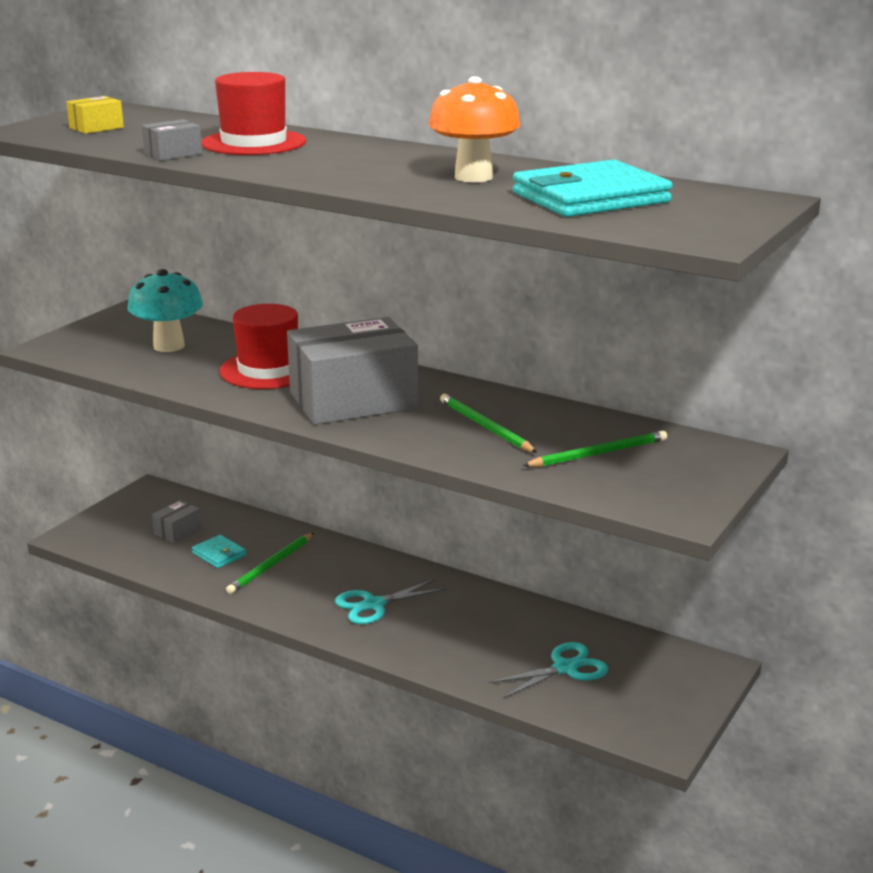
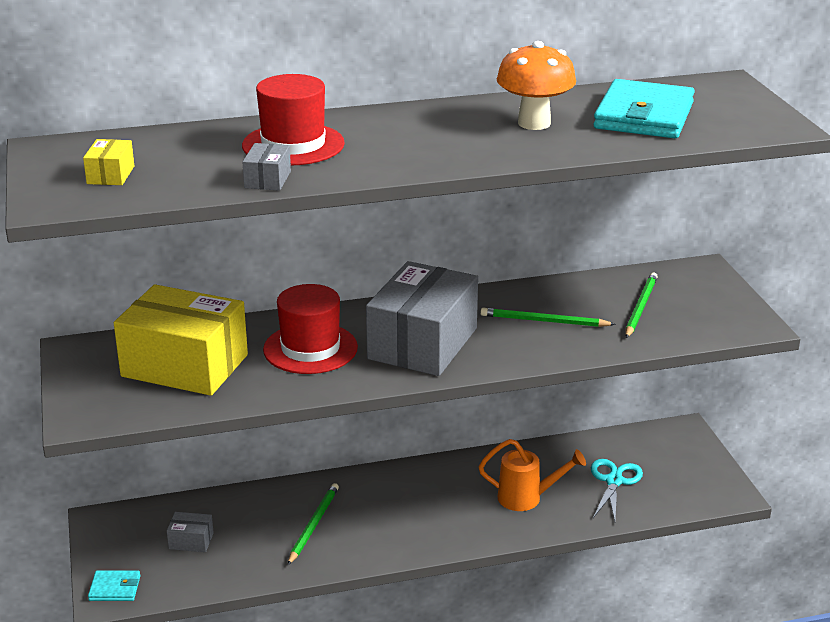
camera: 45 degrees left, 5 degrees up
turquoise mushroom [127,269,203,352] -> yellow box [114,284,248,396]
grey box [152,500,202,543] -> grey box turned 75 degrees counterclockwise [167,512,214,552]
turquoise wallet [192,535,246,568] -> turquoise wallet moved to [88,570,141,601]
green pencil [226,533,314,594] -> green pencil turned 150 degrees counterclockwise [288,483,339,565]
turquoise scissors [335,579,446,624] -> none
none -> orange watering can [479,439,586,511]

